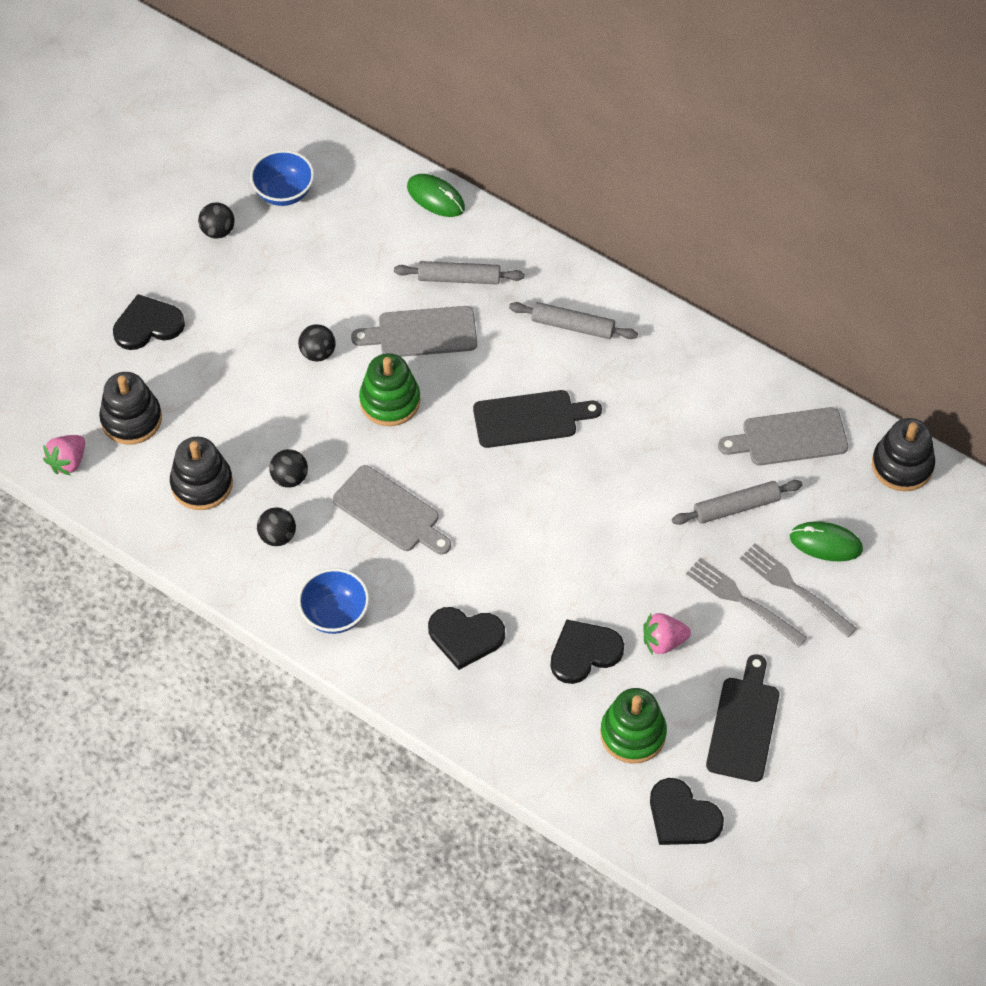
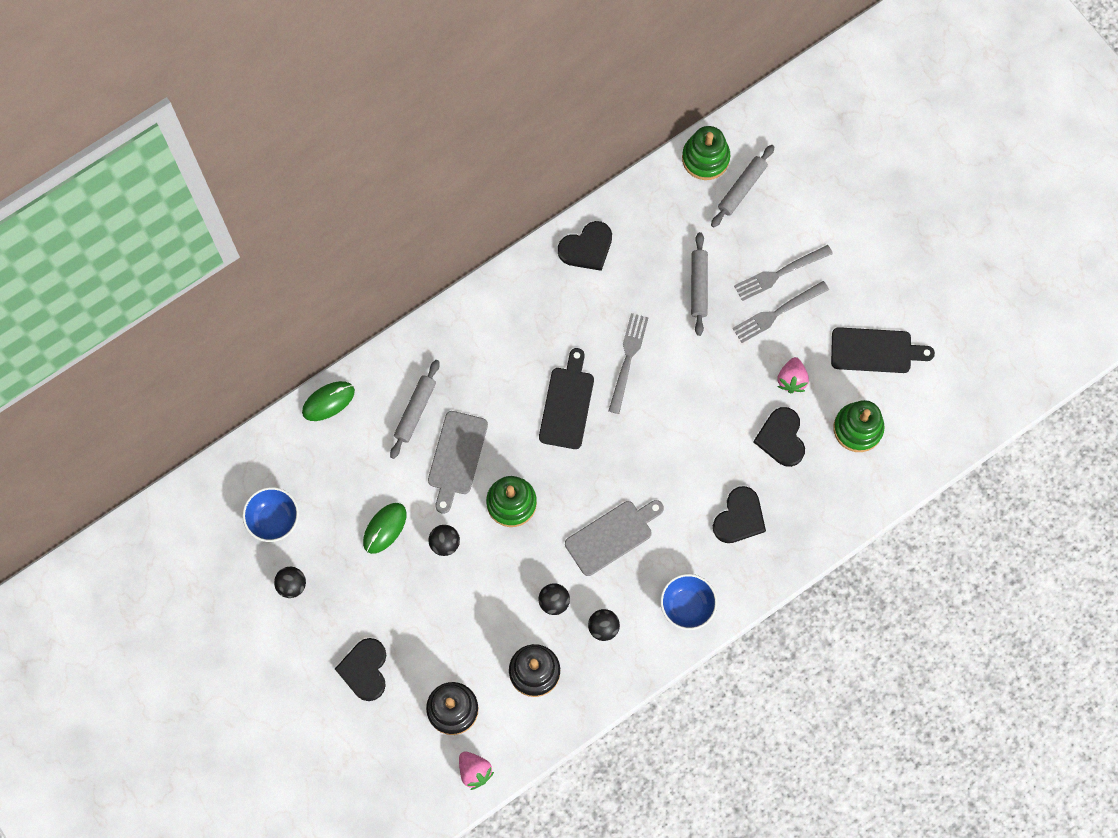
camera: 70 degrees left, 15 degrees up
grey rolling pin [509,302,638,339] -> grey rolling pin moved to [711,145,774,227]
black heart [650,778,724,845] -> black heart moved to [558,221,612,271]
black cutting board [706,654,779,782] -> black cutting board turned 150 degrees clockwise [831,327,935,373]
grey cutting board [718,407,848,465] -> none
green mouse [790,521,863,561] -> green mouse moved to [363,503,406,554]
black stacking toy [872,418,935,492] -> green stacking toy [682,126,730,180]
none -> grey fork [609,313,649,414]

